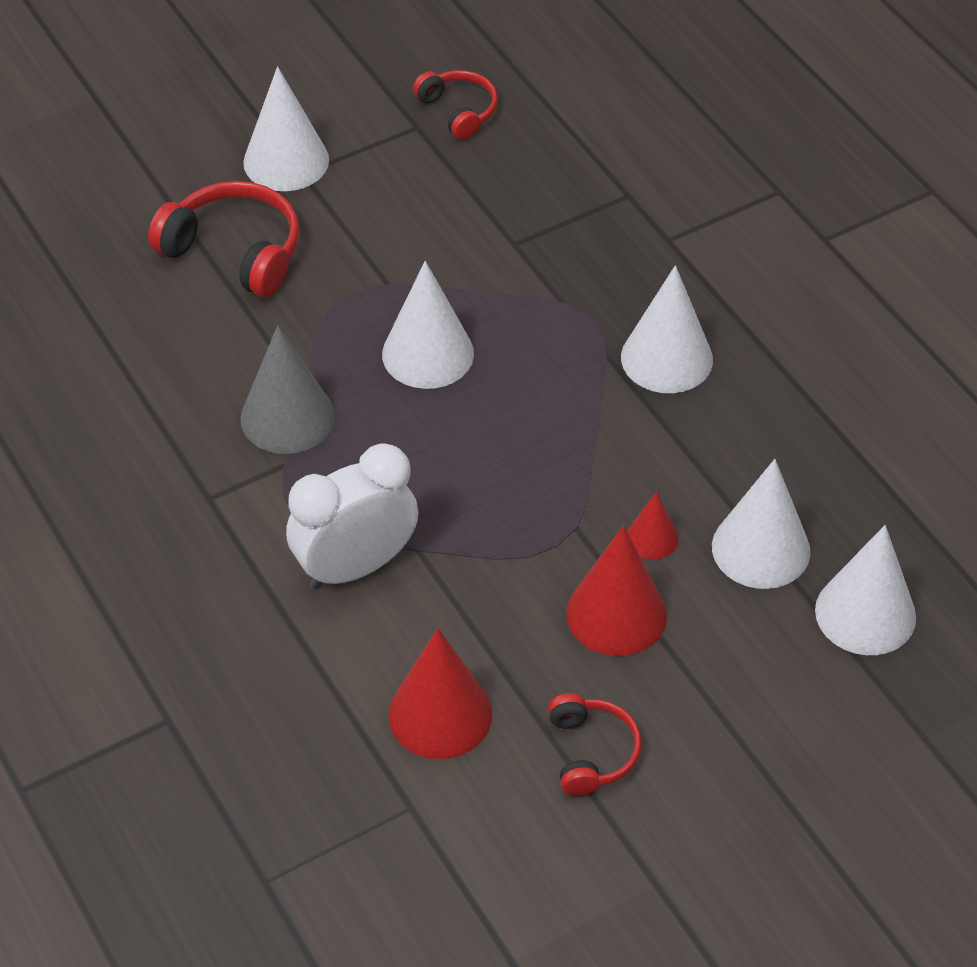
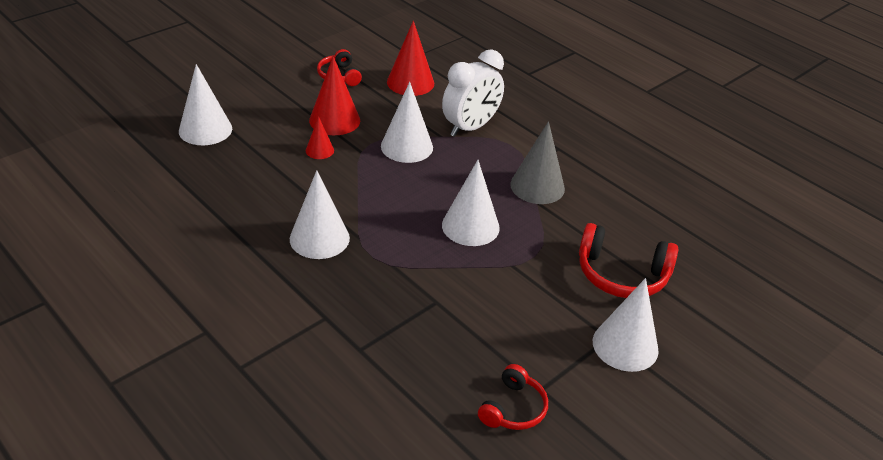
camera: 165 degrees right, 10 degrees down
red headphones [413,70,498,140] -> red headphones turned 105 degrees counterclockwise [478,364,548,430]
white cone [712,459,811,589] -> white cone moved to [381,82,433,163]

